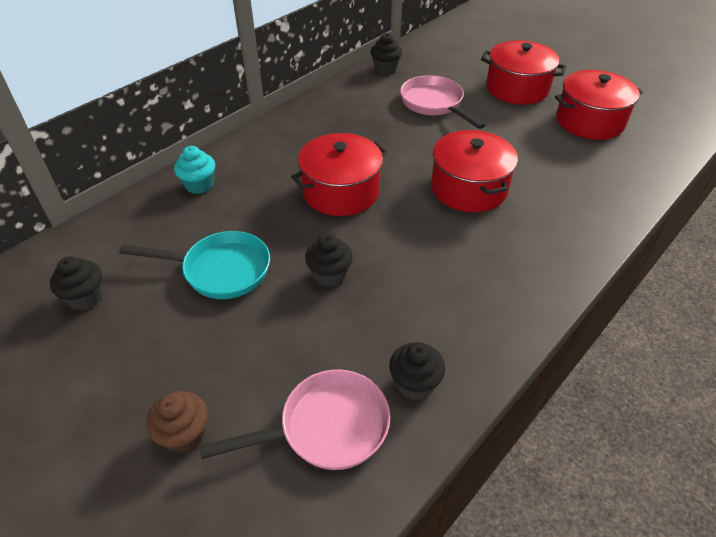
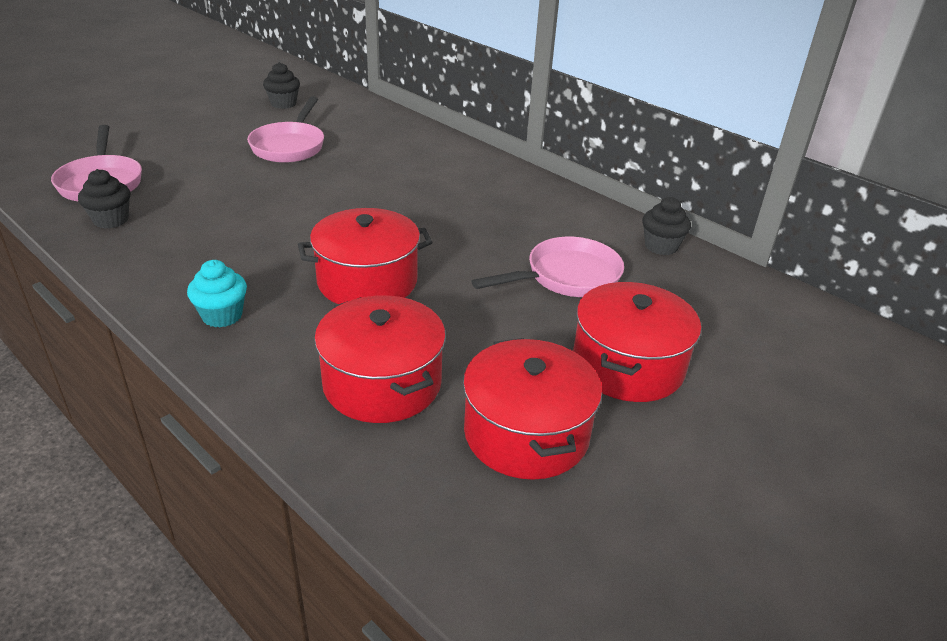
camera: 90 degrees right, 10 degrees down
turquoise pan [119,231,270,299] -> pink pan [247,96,324,163]
brown cupcake [146,391,208,454] -> none
turquoise cupcake [174,146,215,194] -> turquoise cupcake moved to [187,260,247,327]
red pot [291,133,388,216] -> red pot moved to [314,295,446,423]
black cupcake [305,234,353,287] -> none

